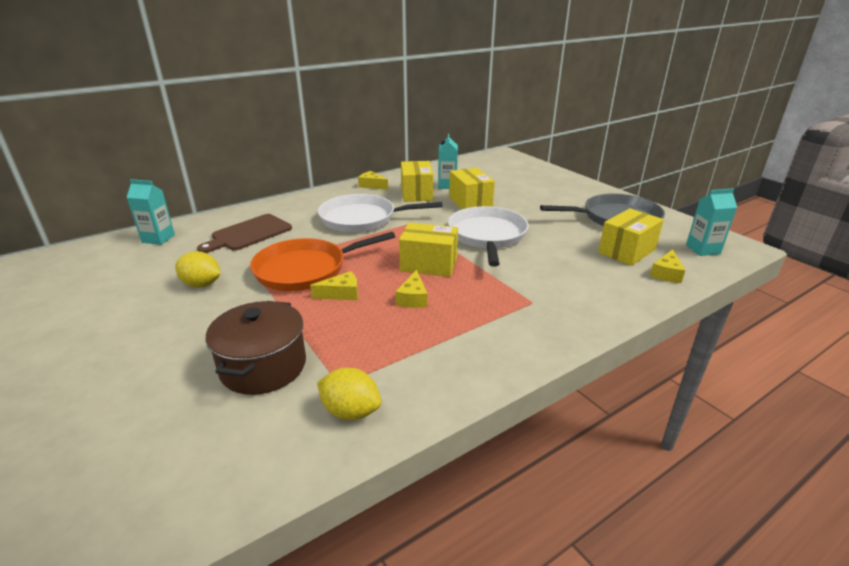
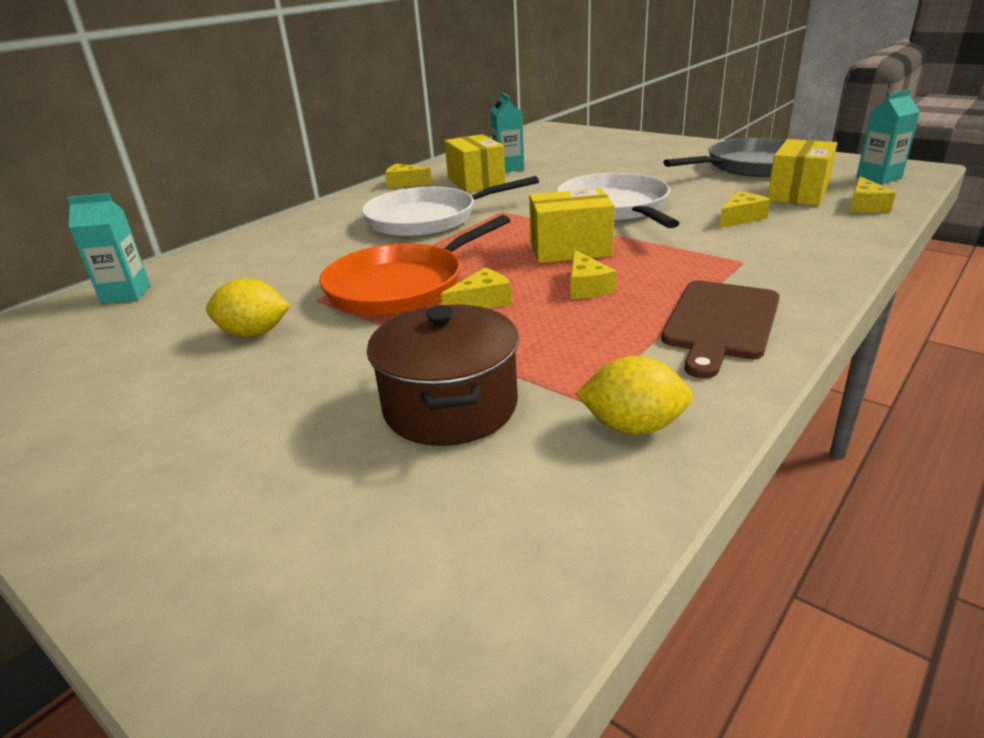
camera: 15 degrees left, 0 degrees up
brown cutting board [197,214,292,253] -> brown cutting board moved to [661,280,780,379]
yellow box [449,168,495,209] -> none
none -> yellow cheese [720,191,771,228]

